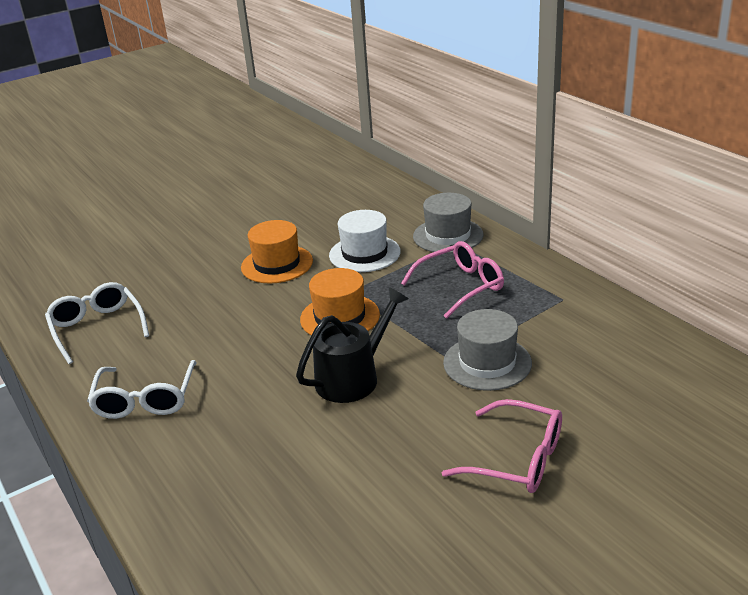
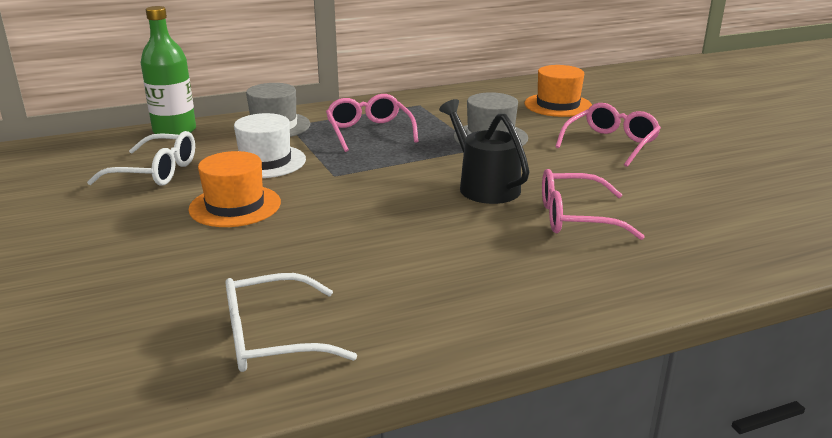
camera: 80 degrees left, 5 degrees down
white glasses [87,360,197,419] -> white glasses moved to [87,131,195,186]
orange hat [300,268,380,335] -> orange hat moved to [524,65,592,117]
none -> green bottle [141,6,196,135]
none -> pink glasses [542,169,645,240]

